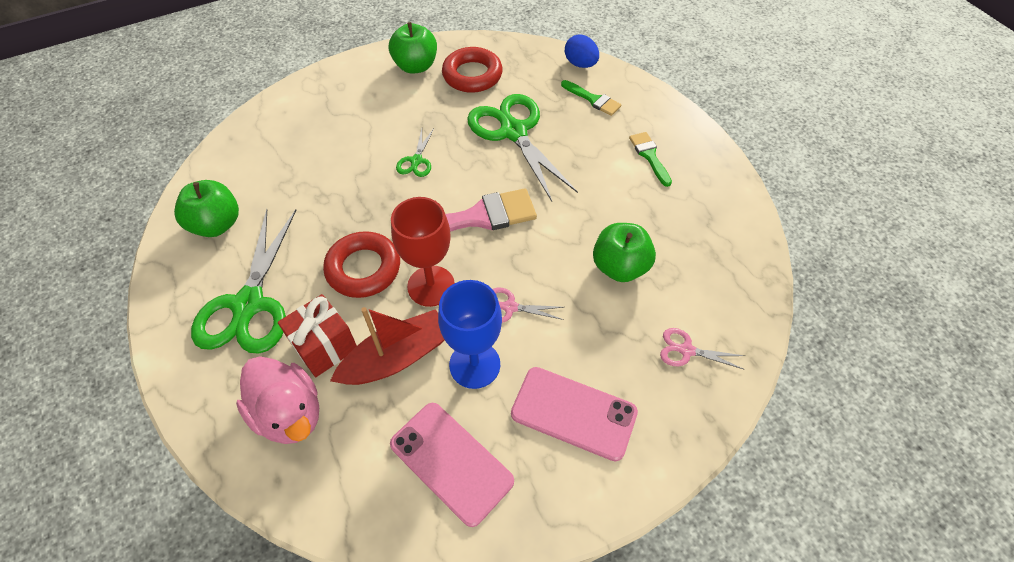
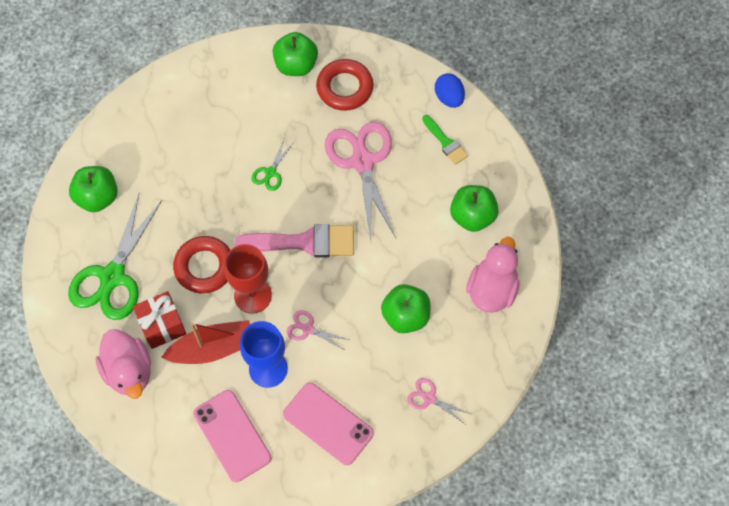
camera: 15 degrees right, 10 degrees up
green scissors [467,94,578,201] -> pink scissors [325,122,396,240]
green brush [629,132,672,187] -> green apple [450,185,499,232]
none -> pink duck [466,237,520,313]

